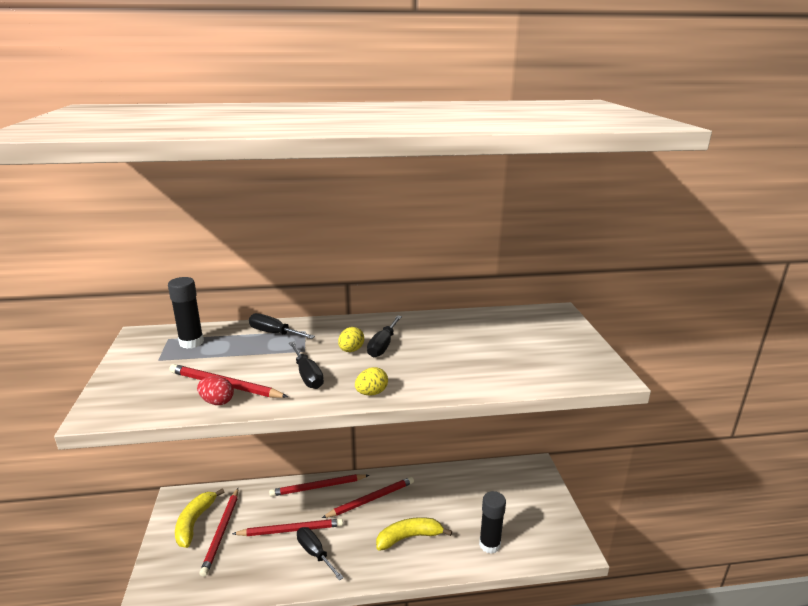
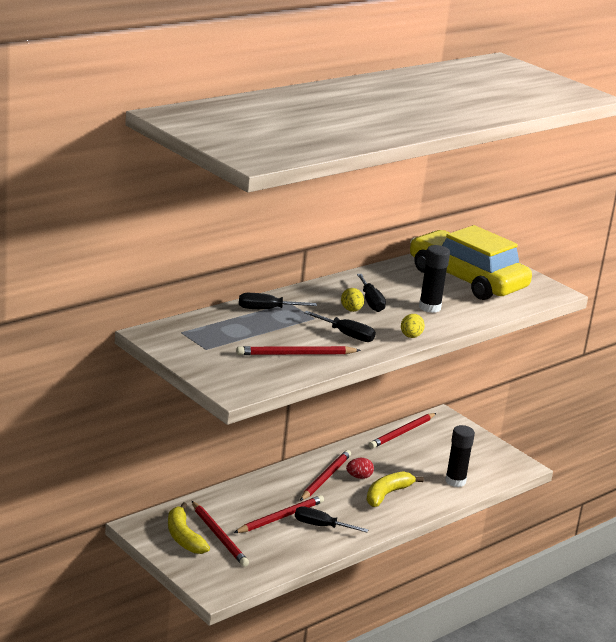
camera: 35 degrees left, 0 degrees up
black glue stick [168,277,204,349] -> black glue stick moved to [419,245,450,313]
red egg [197,376,234,405] -> red egg moved to [346,458,374,479]
red pencil [269,474,369,497] -> red pencil moved to [369,413,436,449]
none -> yellow car [410,225,532,300]

